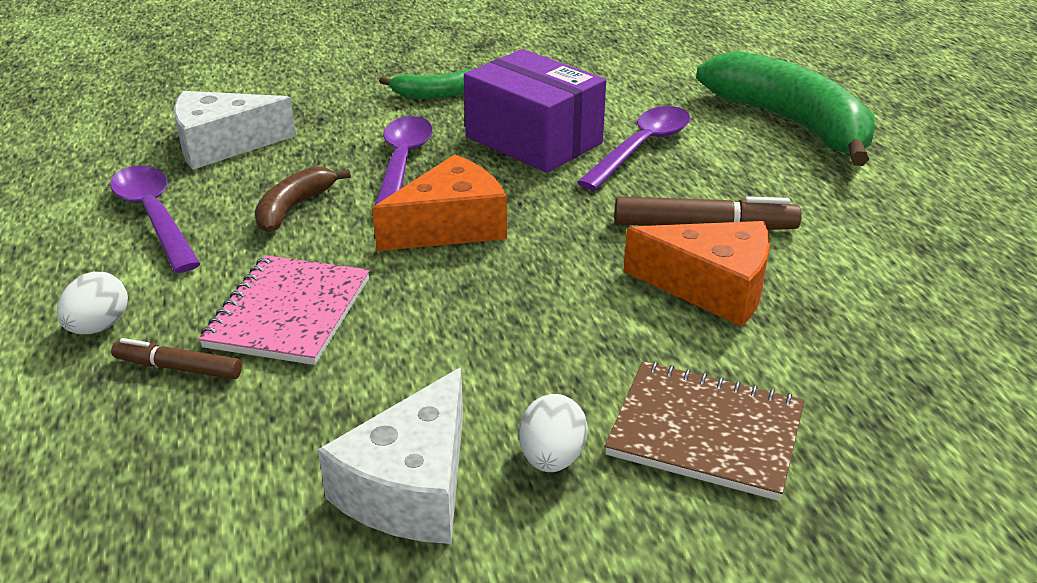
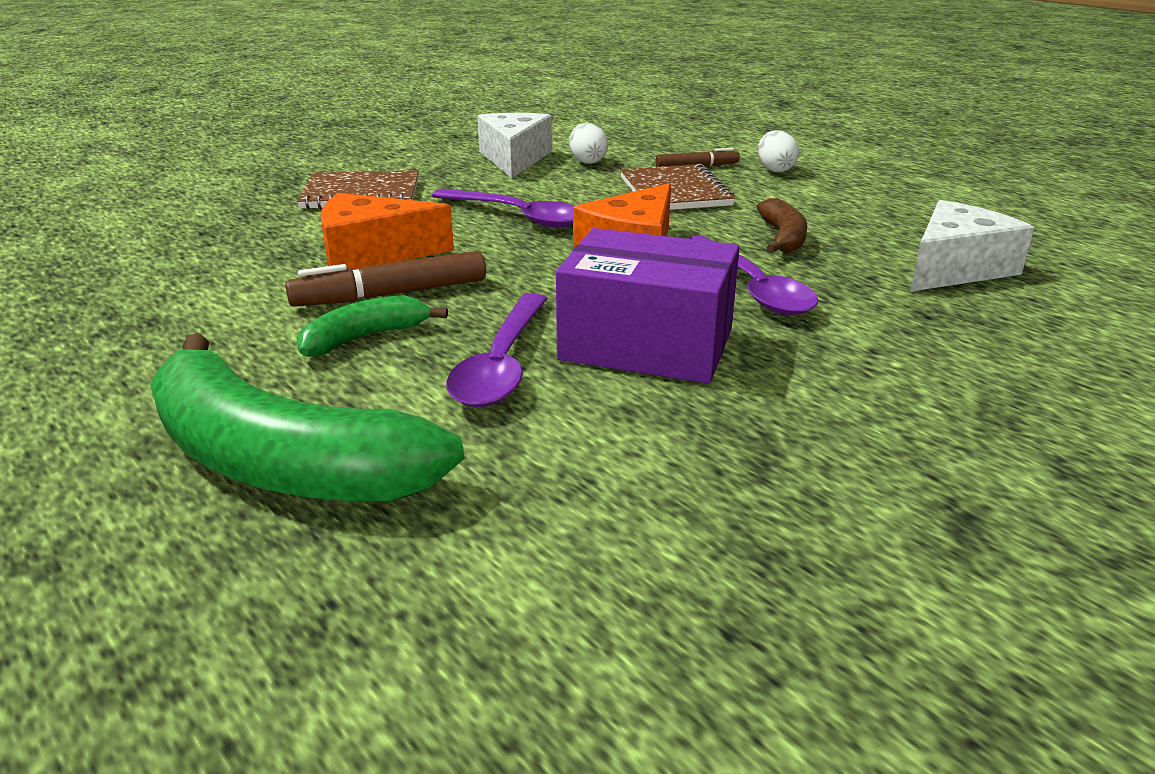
camera: 155 degrees right, 5 degrees down
purple spoon [110,166,201,273] -> purple spoon moved to [432,189,574,228]
pink notebook [199,255,370,365] -> brown notebook [620,164,735,210]
green banana [379,69,473,99] -> green banana moved to [297,295,448,357]
white egg [519,394,588,472] -> white egg moved to [569,123,608,164]

